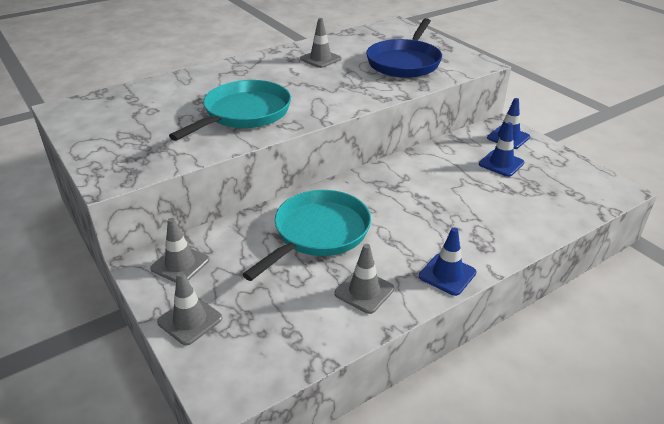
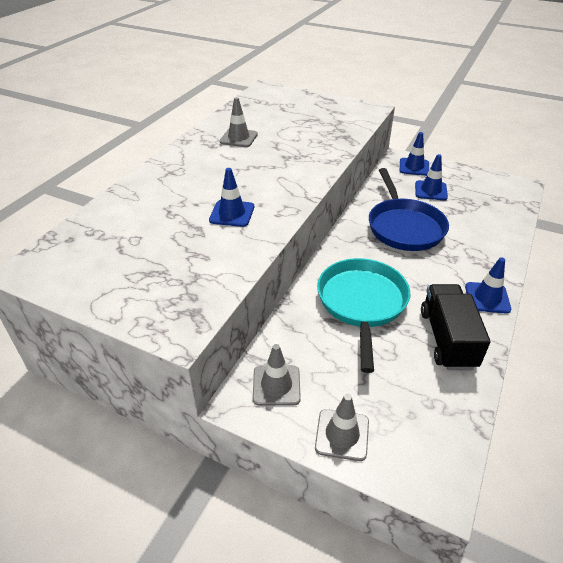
camera: 30 degrees left, 5 degrees up
turquoise pan [169,80,291,141] -> blue traffic cone [209,168,254,227]
grey traffic cone [335,244,394,314] -> black truck [421,284,491,370]
blue pan [366,18,442,78] -> blue pan moved to [369,168,449,251]

